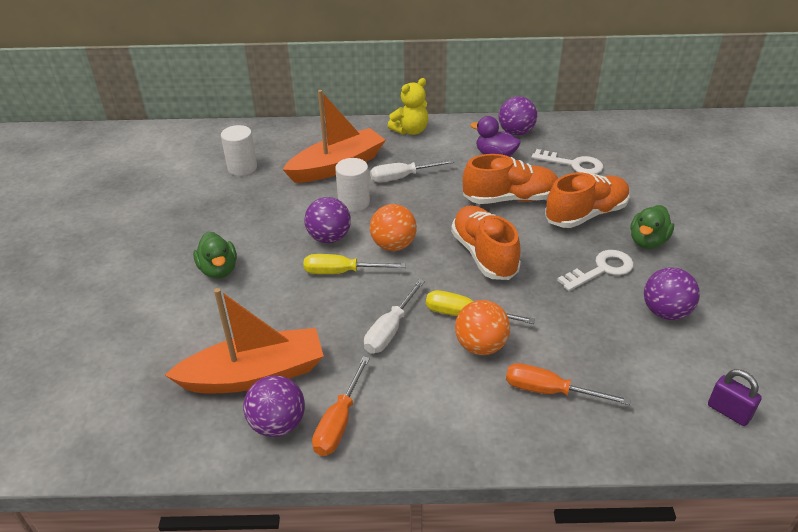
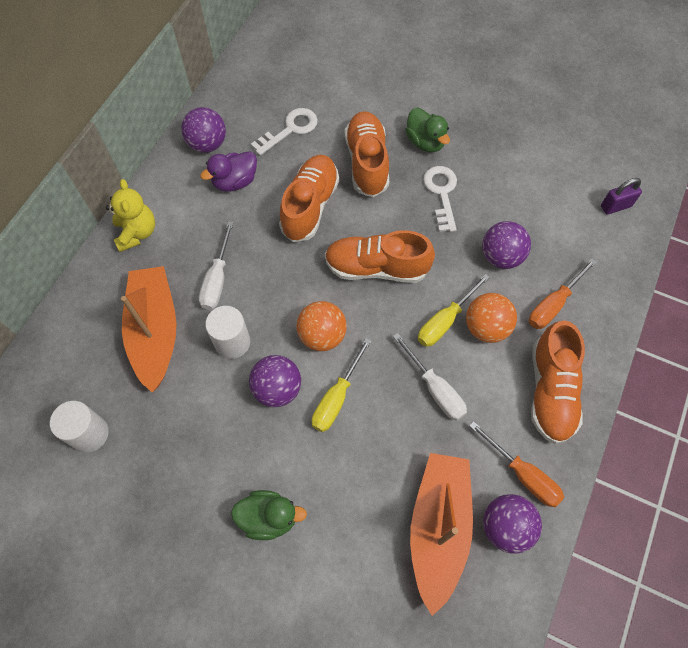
camera: 65 degrees left, 25 degrees up
purple ball [644,267,700,320] -> purple ball moved to [482,221,531,269]
none -> orange shoe [531,321,585,444]

